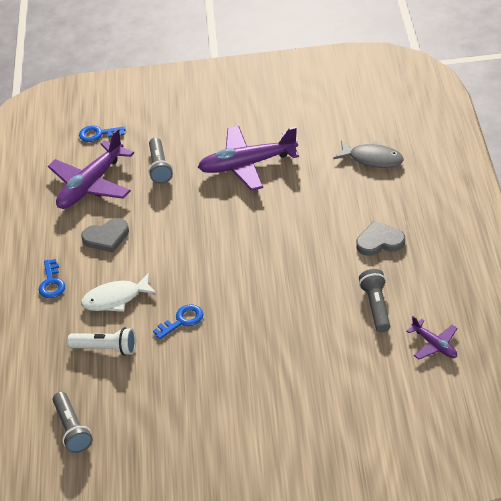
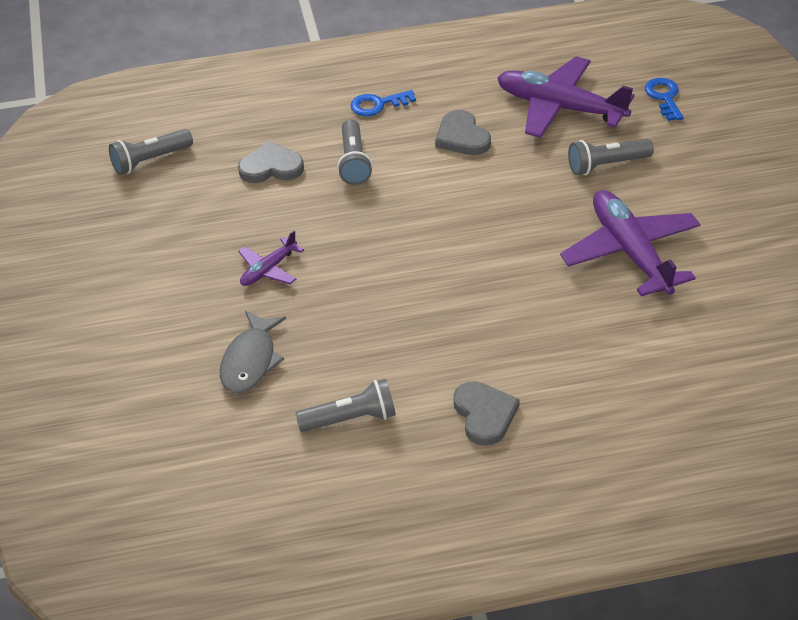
camera: 80 degrees right, 0 degrees up
white flashlight [67,327,136,356] -> grey heart [238,141,304,183]
white fish [81,273,157,312] -> grey flashlight [337,119,373,185]
blue key [153,304,203,339] -> none
grey fish [333,141,404,168] -> grey fish moved to [220,311,286,393]
purple plane [407,316,457,359] -> purple plane moved to [238,230,304,286]

